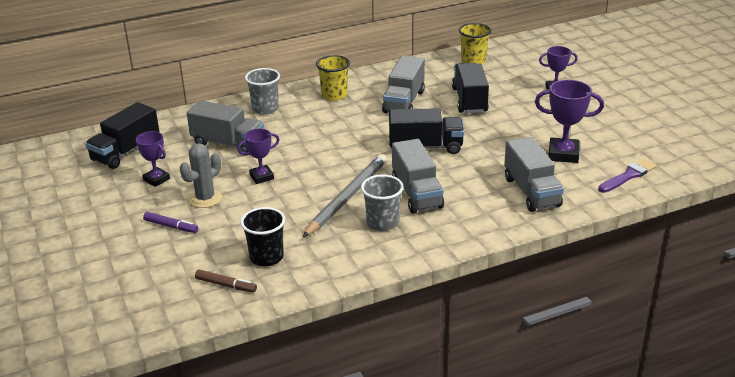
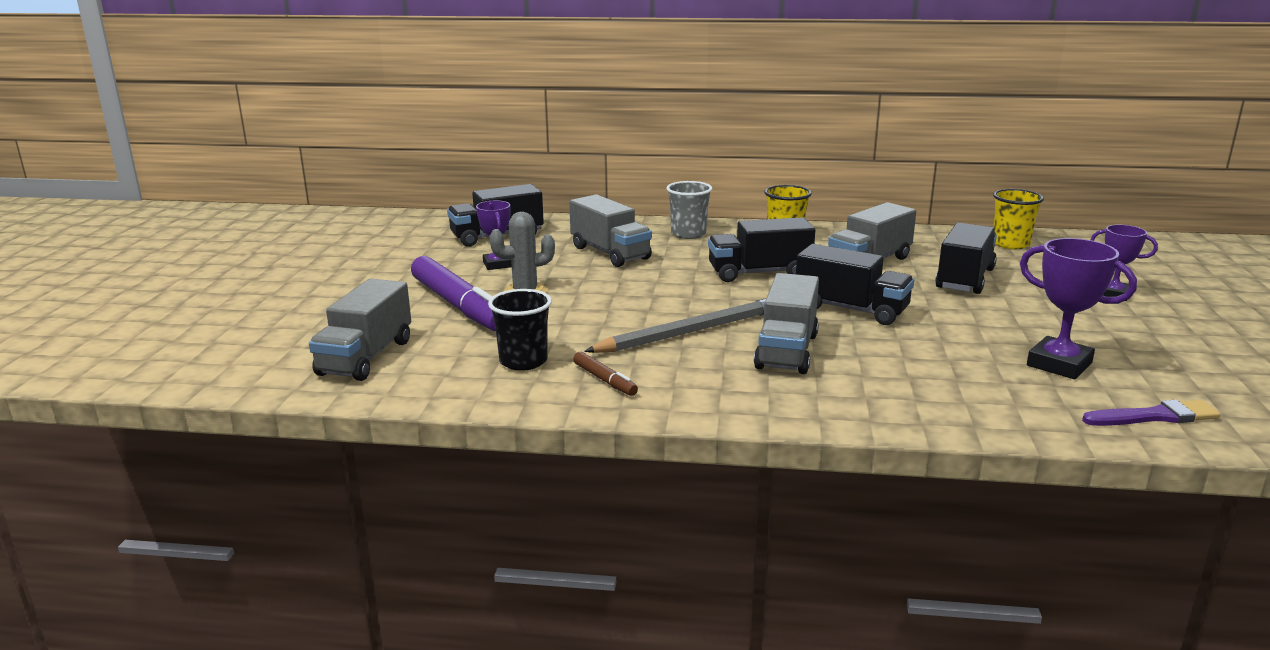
camera: 30 degrees right, 10 degrees down
purple marker [143,212,198,233] -> purple marker [411,256,496,332], size x2.23
brown marker [195,270,257,292] -> brown marker moved to [573,352,638,396]
purple trophy [237,129,279,184] -> none
grey cup [361,174,404,231] -> none
grey truck [504,137,564,212] -> grey truck moved to [309,279,411,381]
none -> black truck [708,217,815,282]

